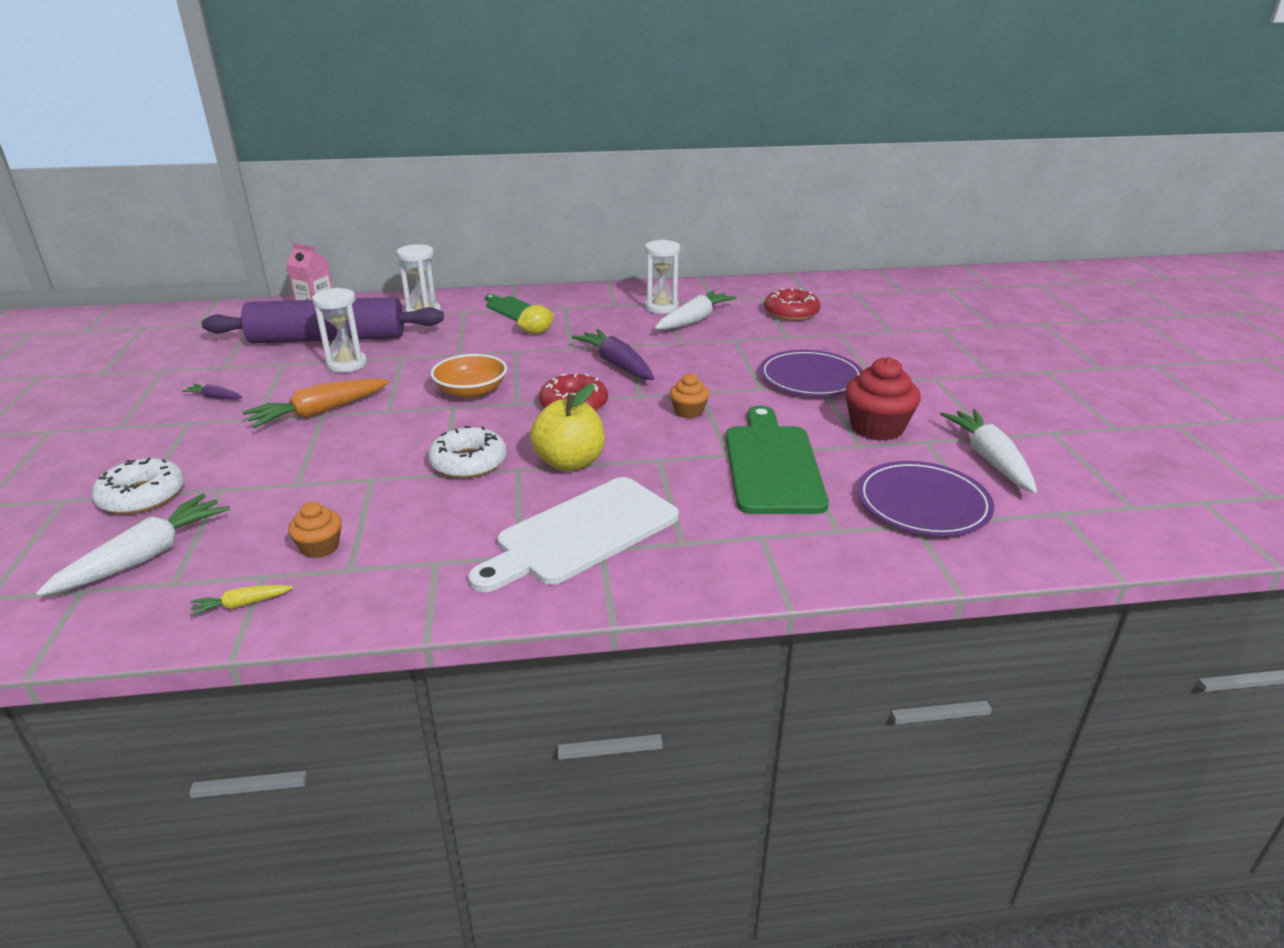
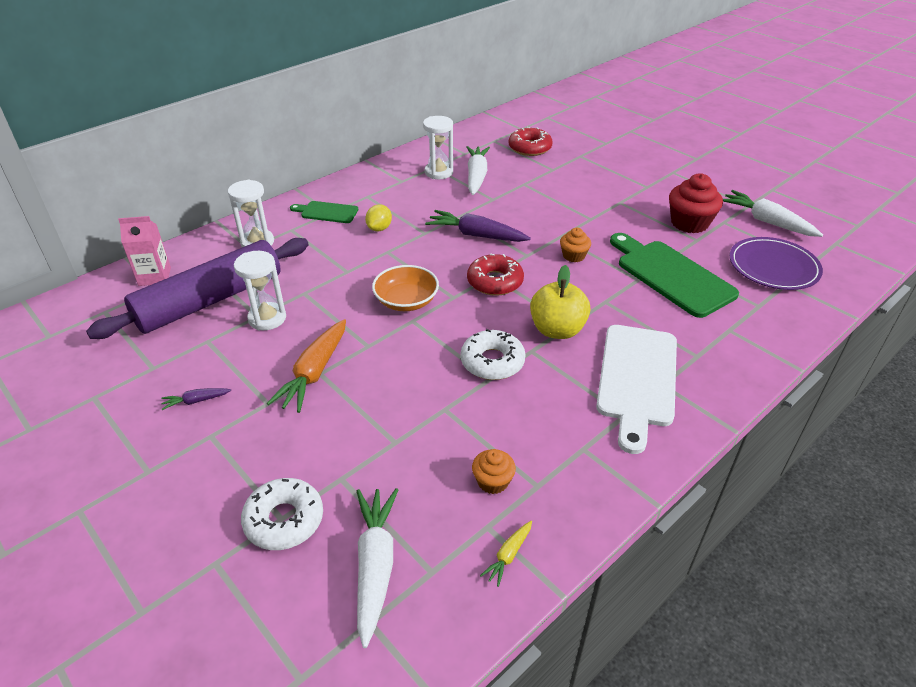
camera: 35 degrees left, 10 degrees up
purple plate [760,350,863,396] -> none

